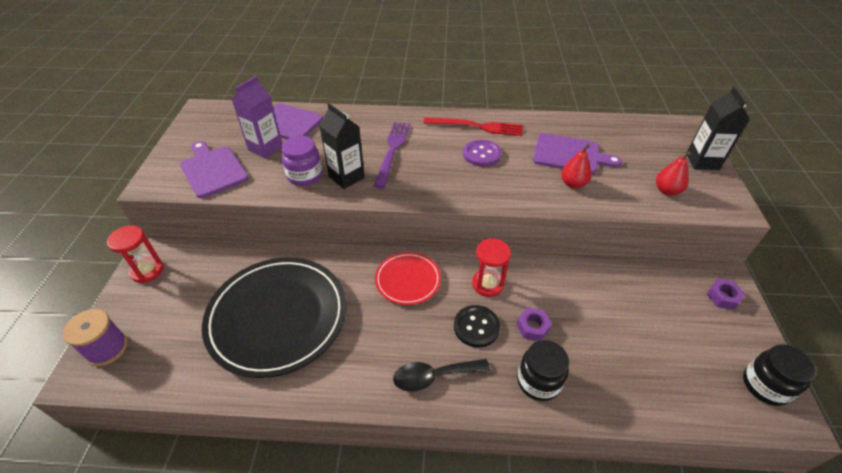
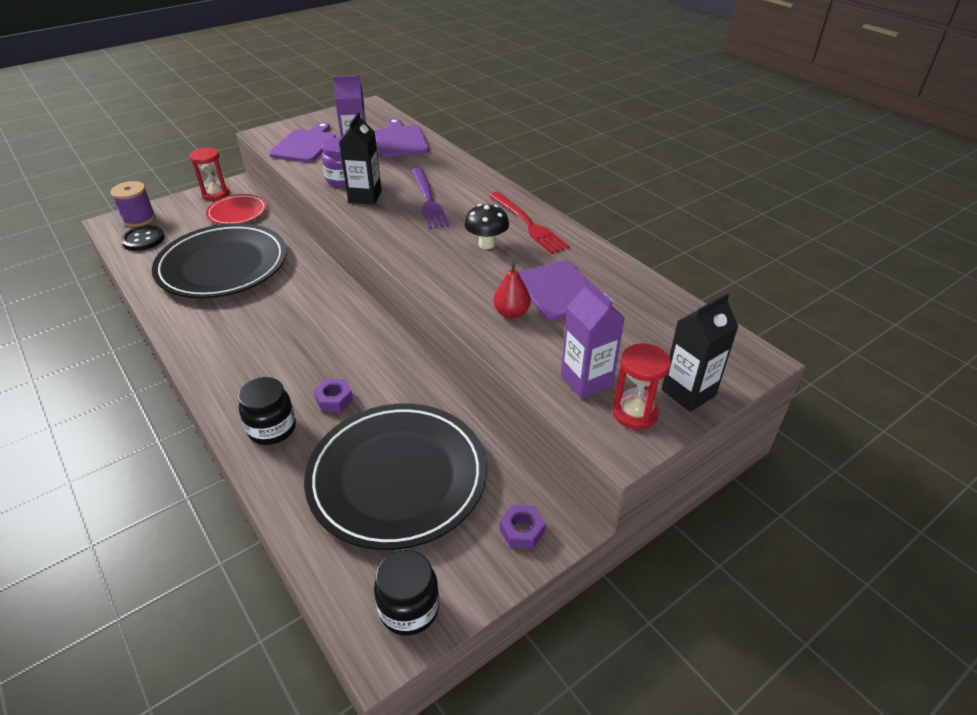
camera: 50 degrees right, 5 degrees down
purple fork [374,122,411,188] -> purple fork turned 105 degrees clockwise [411,168,450,229]
red plate [375,252,441,305] -> red plate moved to [206,194,267,224]
black spoon [393,359,490,392] -> none
black button [454,305,500,348] -> black button moved to [121,225,165,251]
purple button [463,140,501,167] -> black mushroom [464,204,509,249]
red hourglass [472,238,511,297] -> red hourglass moved to [612,344,671,430]
red pear [656,151,691,196] -> purple carton [561,279,625,399]
none -> black plate [304,403,487,550]

